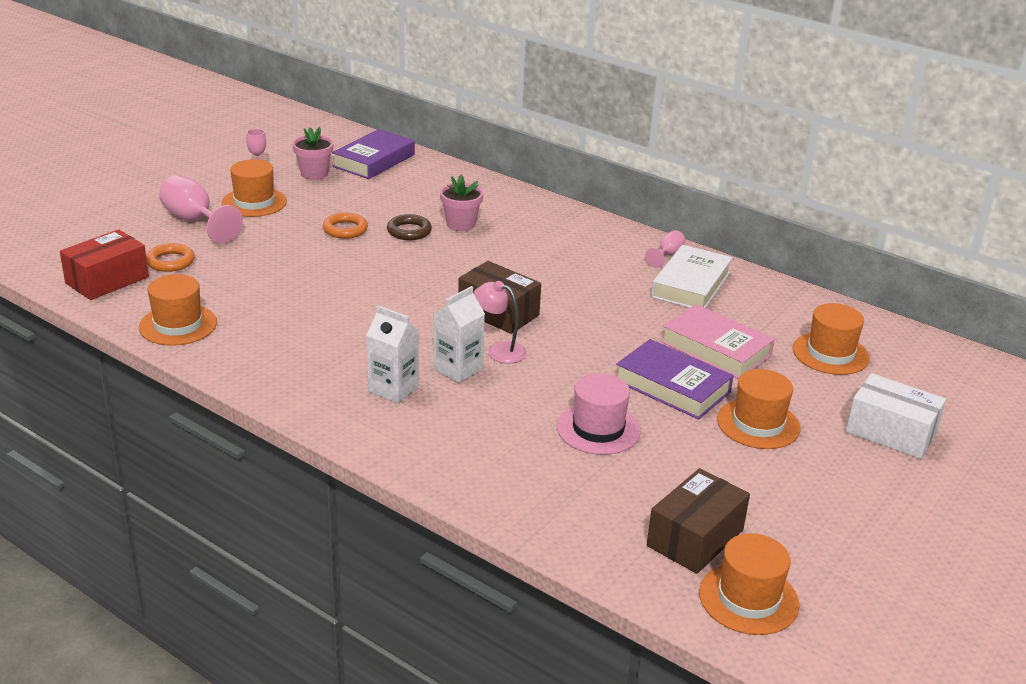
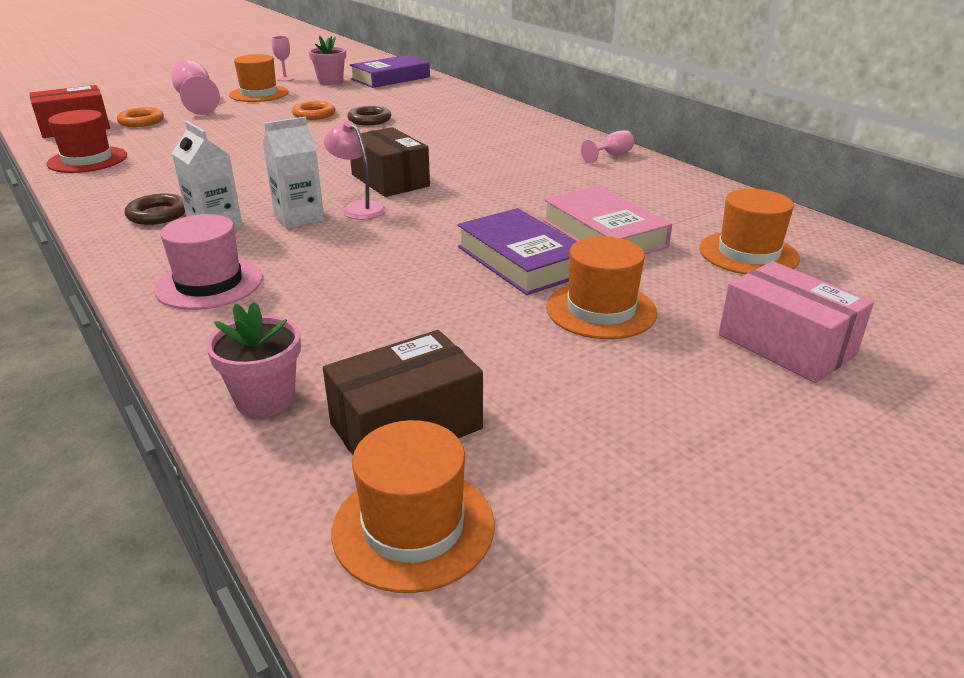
camera: 20 degrees right, 0 degrees up
orange hat [139,274,217,346] -> red hat [47,110,127,173]
pink flower pot [440,174,483,231] -> pink flower pot moved to [206,302,301,417]
pink hat [557,373,641,455] -> pink hat moved to [154,214,262,310]
white book [651,245,733,308] -> none
white box [846,373,946,459] -> pink box [719,261,874,383]
none -> brown ring [125,193,185,225]

